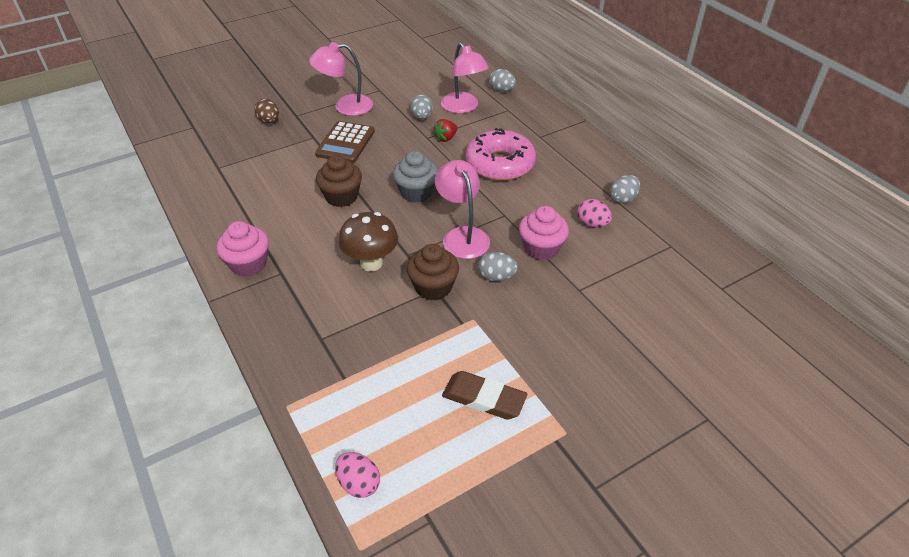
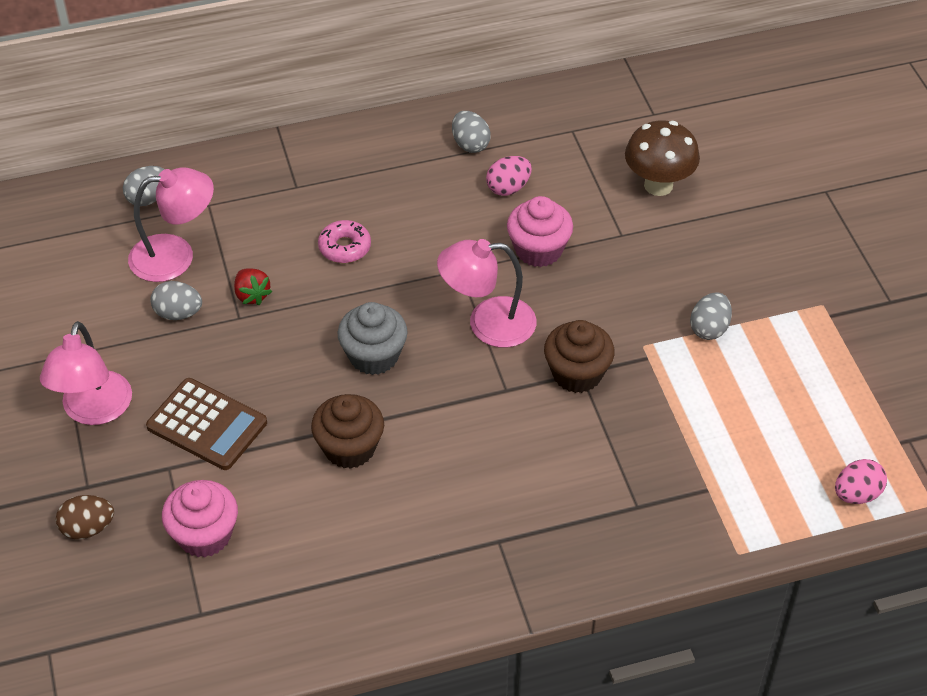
camera: 75 degrees left, 5 degrees up
pink cupcake [217,221,269,277] -> pink cupcake moved to [162,480,238,557]
brown mushroom [339,212,398,271] -> brown mushroom moved to [625,120,700,196]
brown eraser [442,371,527,420] -> none
pink donut [466,128,536,181] -> pink donut [318,220,371,263], size x0.50
grey egg [478,252,518,281] -> grey egg moved to [690,292,732,340]

